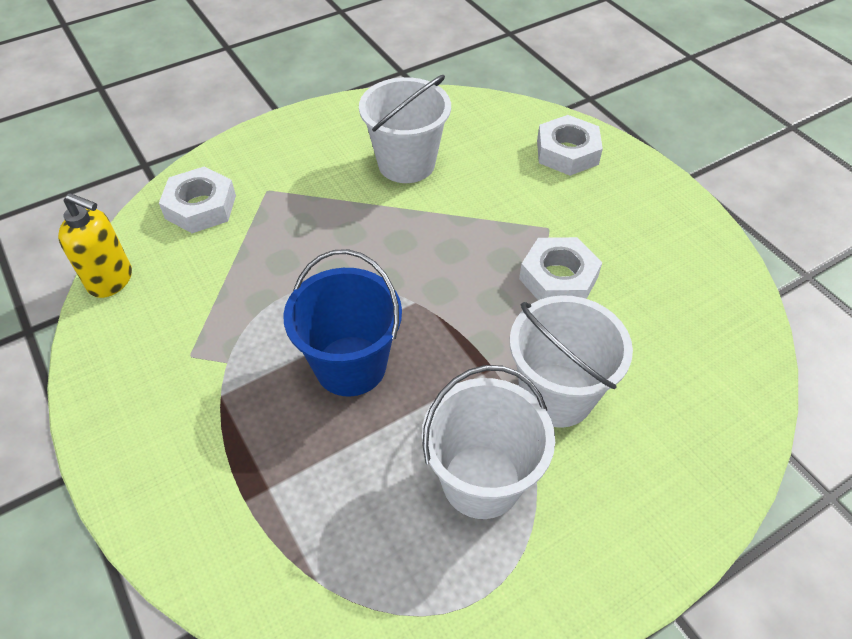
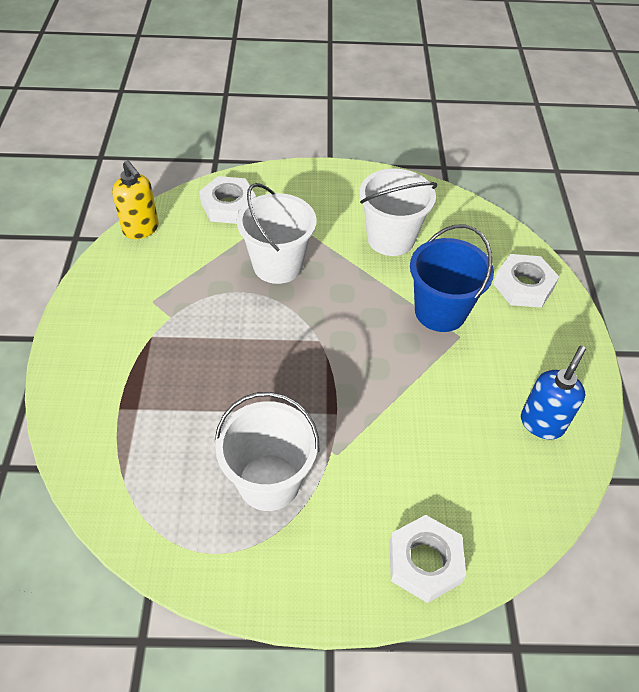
camera: 30 degrees right, 0 degrees up
blue bucket [283,249,402,396] -> blue bucket moved to [410,225,494,332]
white bucket [510,295,633,428] -> white bucket moved to [237,183,317,284]
white nut [519,237,602,300] -> white nut moved to [389,515,466,603]
none -> blue soap dispenser [521,346,586,440]

